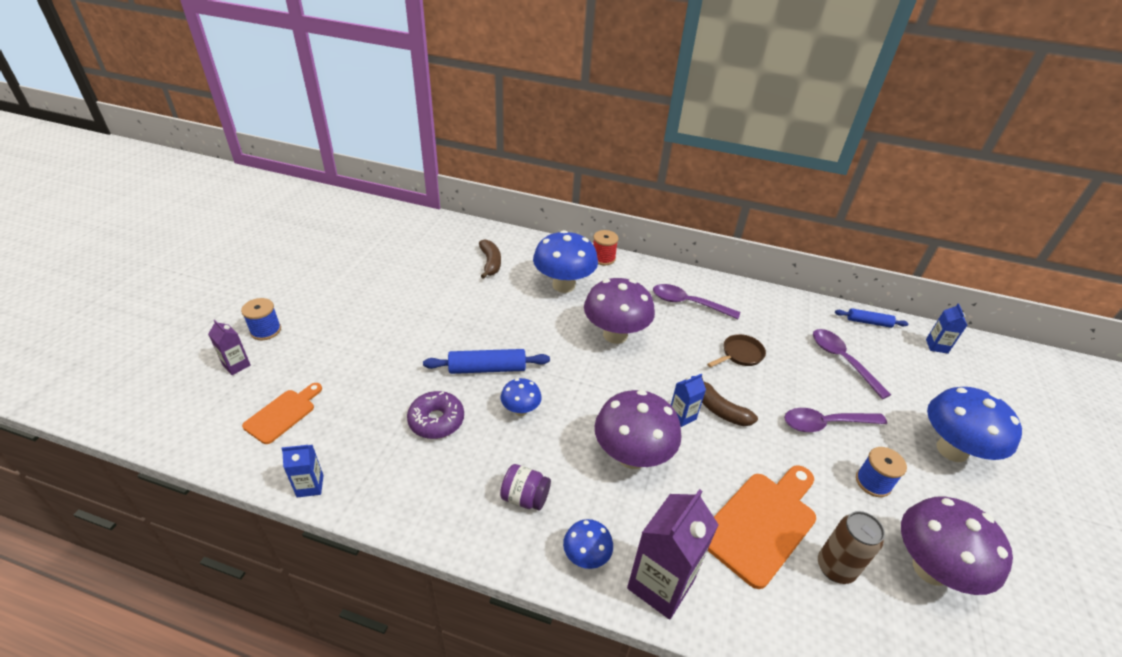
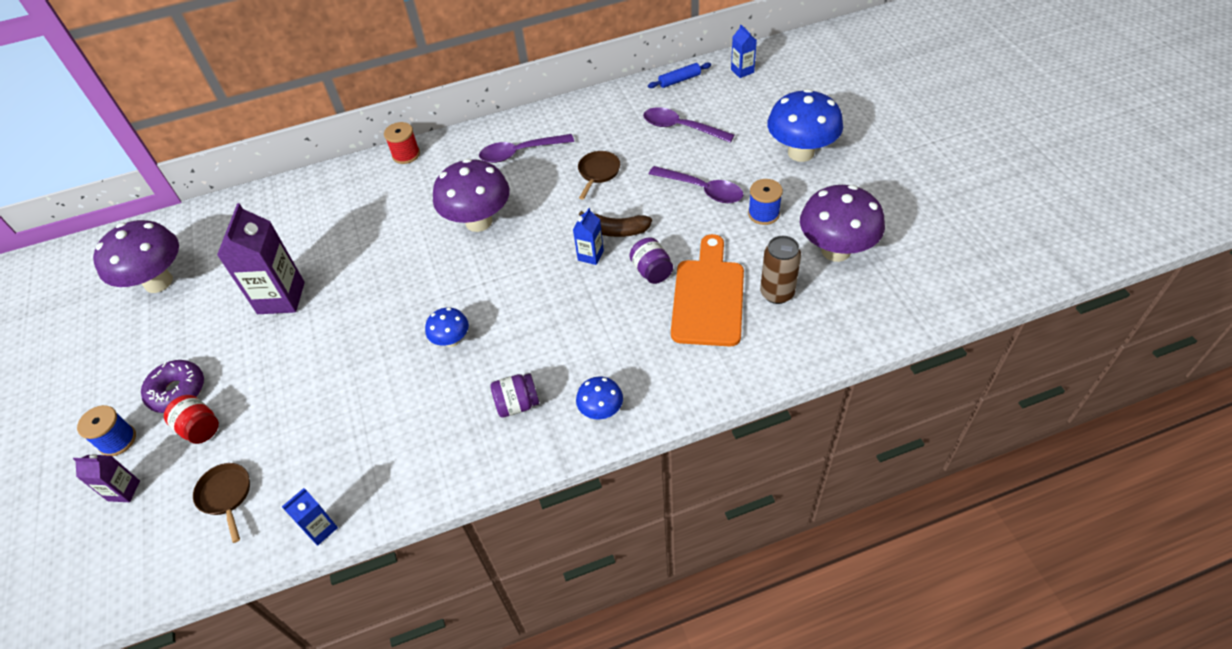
camera: 30 degrees left, 10 degrees up
orange cutting board [242,383,322,444] -> brown pan [193,463,250,543]
purple donut [407,391,464,439] -> purple donut moved to [141,360,204,413]
blue rolling pin [423,349,550,374] -> none
brown banana [479,239,501,279] -> none
blue mushroom [533,230,598,293] -> none
purple mushroom [595,390,681,469] -> purple mushroom moved to [93,220,179,293]
purple carton [627,489,719,620] -> purple carton moved to [217,203,305,314]
purple spoon [784,408,887,432] -> purple spoon turned 105 degrees counterclockwise [649,166,744,203]
none -> red jar [164,395,219,444]
none -> purple jar [630,237,673,284]

